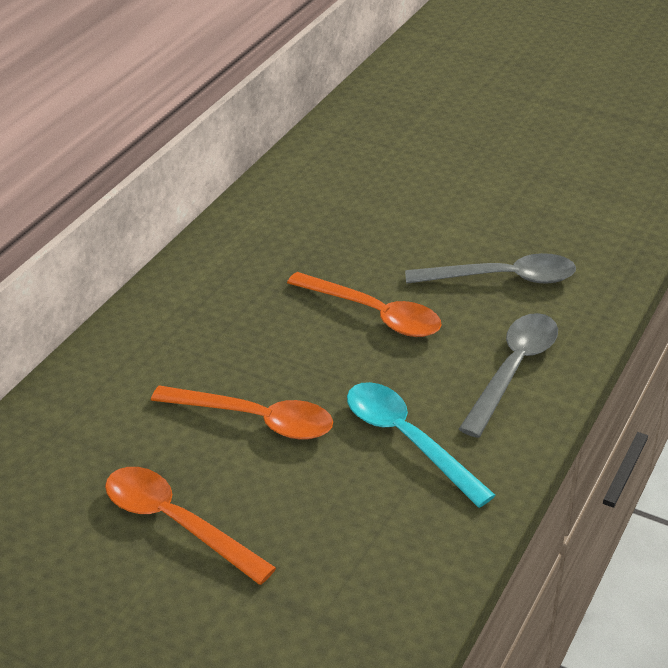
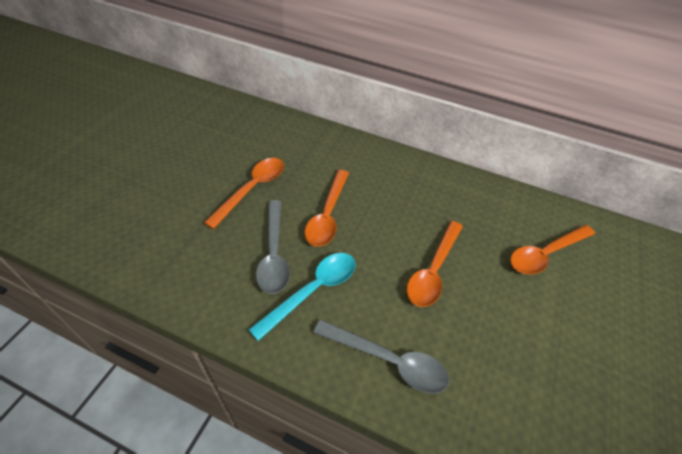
camera: 80 degrees right, 10 degrees up
grey spoon [405,253,576,284] -> grey spoon moved to [256,200,290,294]
none -> orange spoon [510,225,595,275]

